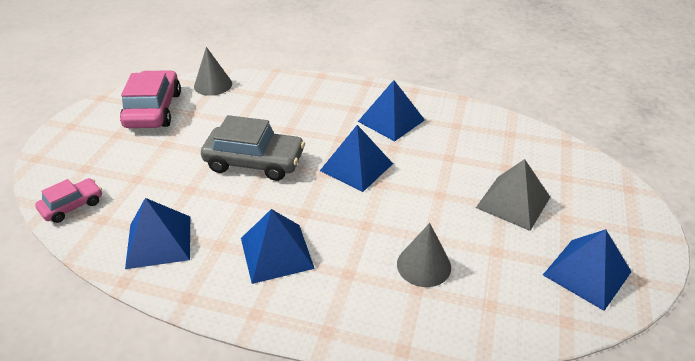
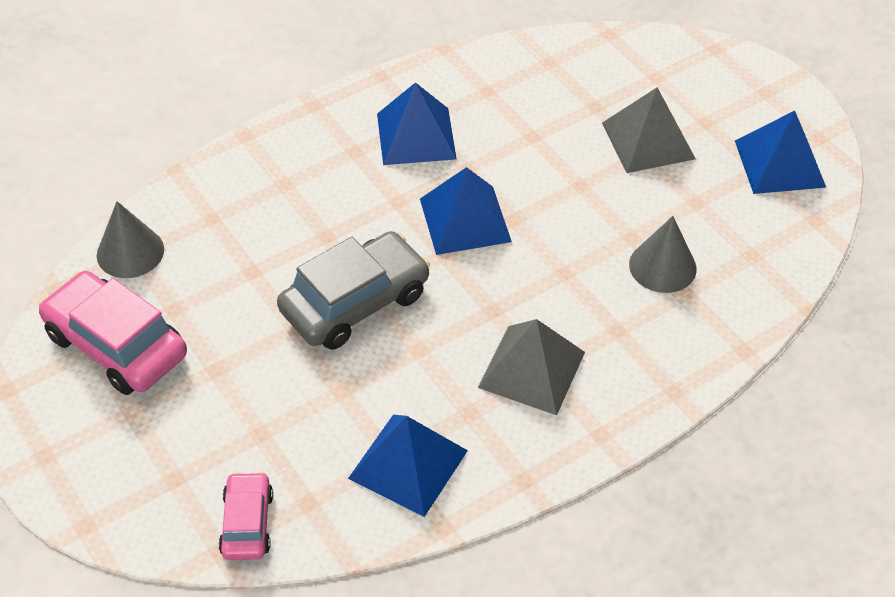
camera: 50 degrees left, 10 degrees up
blue pyramid [241,209,315,284] -> grey pyramid [478,319,585,415]

